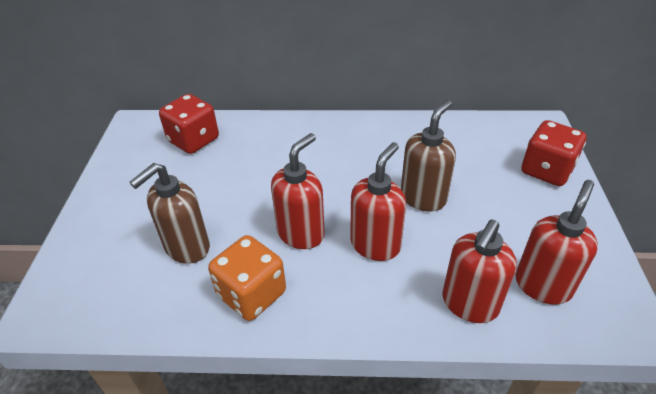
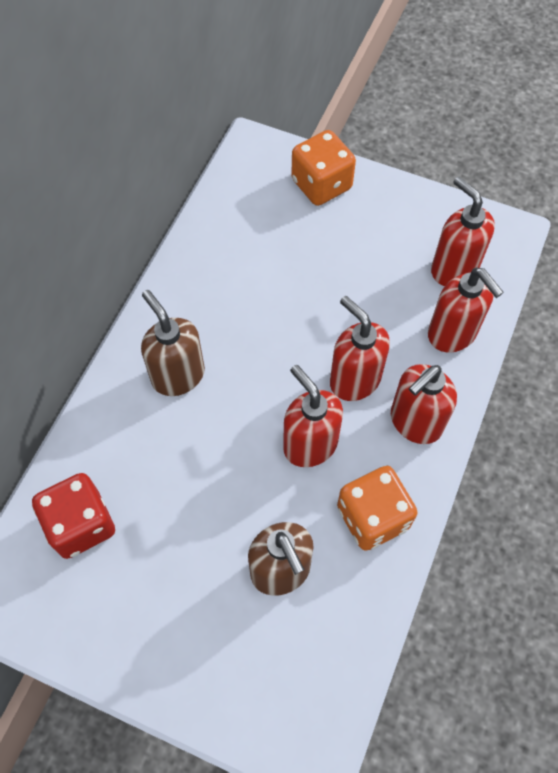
camera: 70 degrees left, 20 degrees up
brown soap dispenser [401,100,456,212] -> brown soap dispenser moved to [141,290,205,396]
red dice [521,120,586,186] -> orange dice [291,130,356,206]
none -> red soap dispenser [391,364,457,444]

